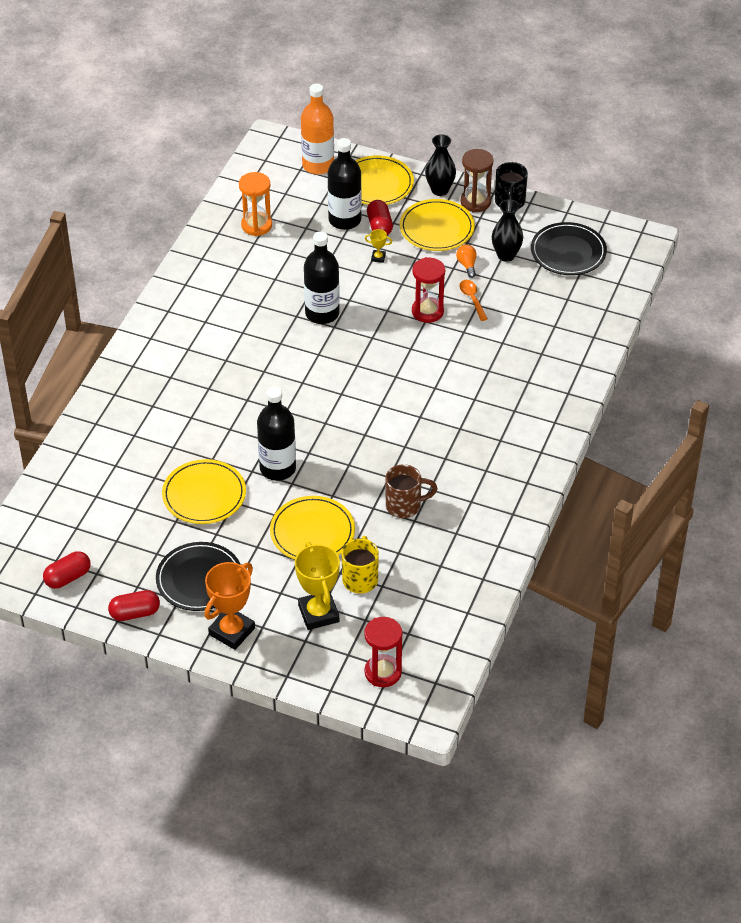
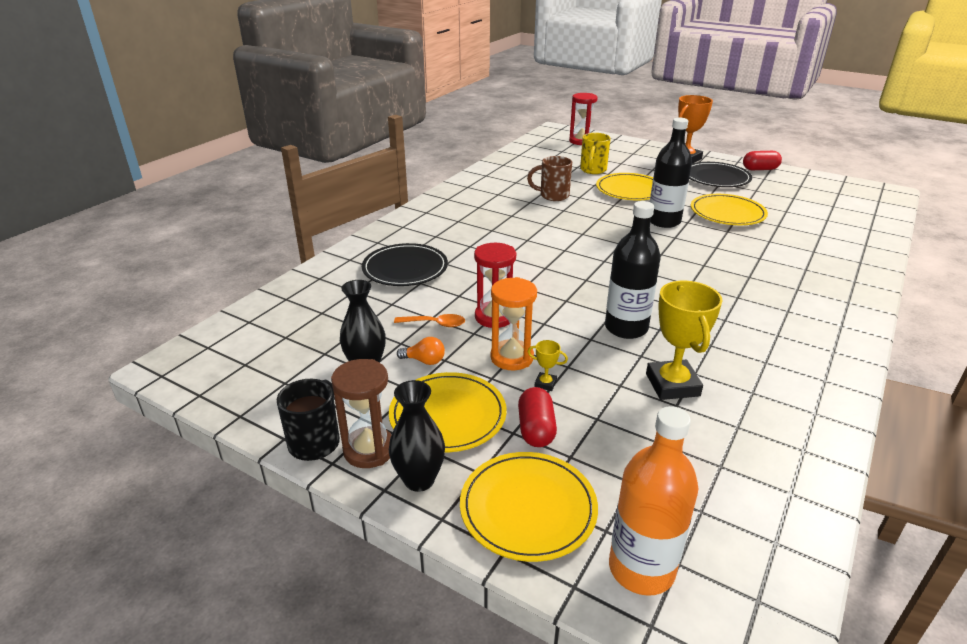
camera: 170 degrees left, 15 degrees down
red capsule [43,551,91,589] -> none
orange hourglass [239,172,272,236] -> orange hourglass moved to [491,277,537,370]
yellow trophy [295,542,340,630] -> yellow trophy moved to [646,281,722,400]
black bottle [328,138,362,230] -> none
orange light bulb [456,245,477,278] -> orange light bulb turned 75 degrees counterclockwise [397,337,445,365]
orange spoon [459,280,488,321] -> orange spoon turned 75 degrees counterclockwise [394,314,465,327]
black plate [531,222,607,275] -> black plate moved to [362,243,448,286]

